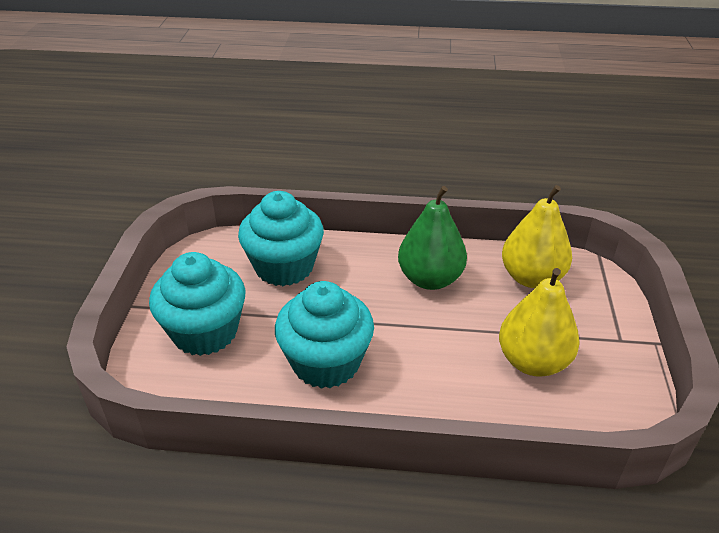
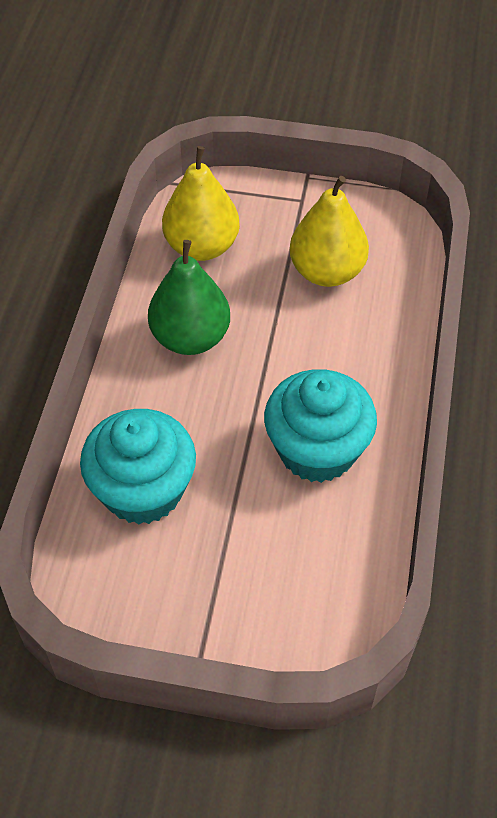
camera: 85 degrees left, 15 degrees up
turquoise cupcake [149,252,246,356] -> none

